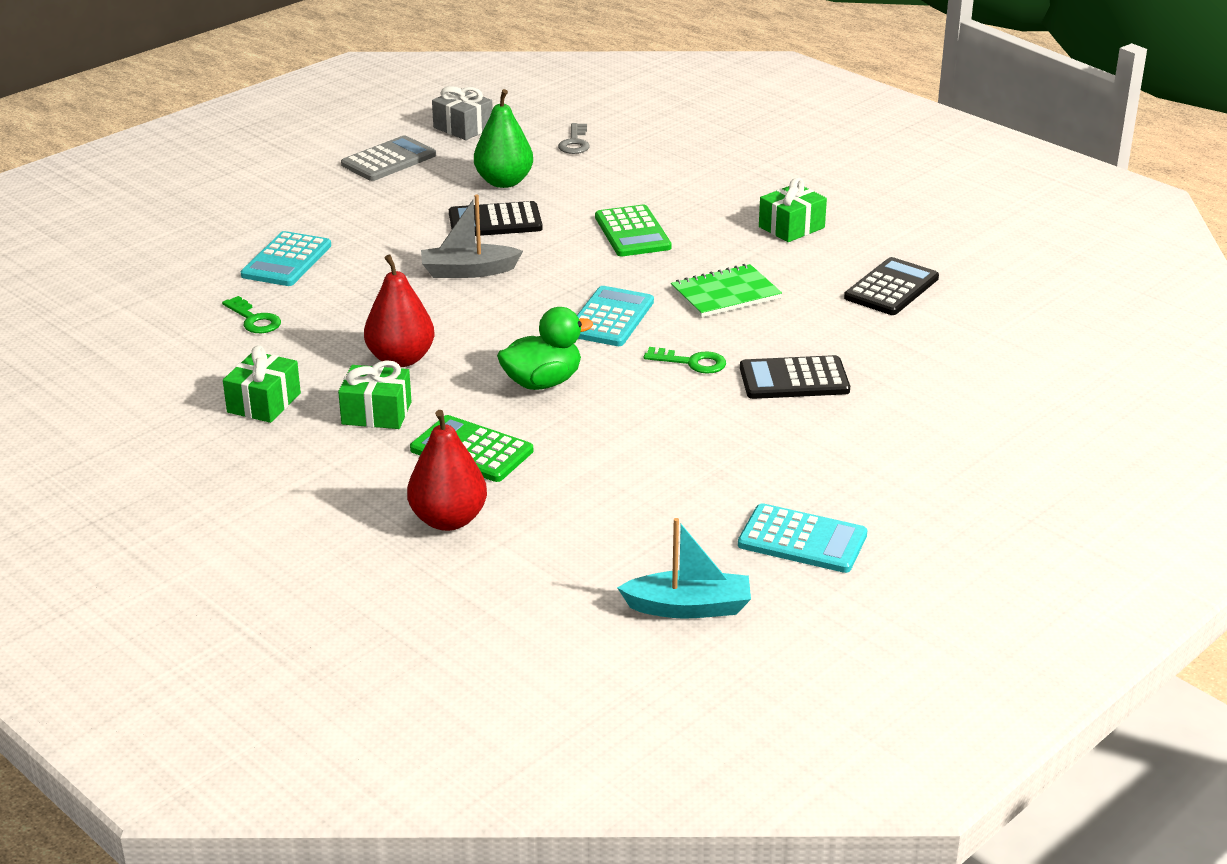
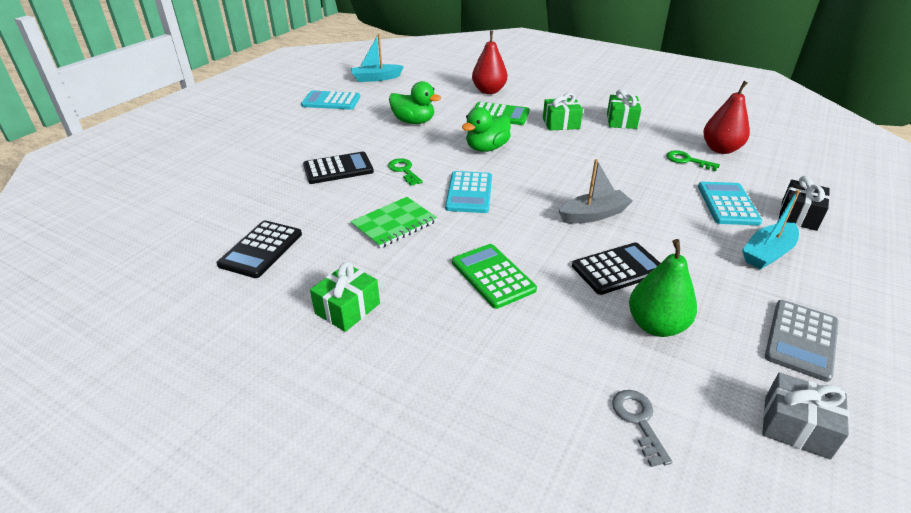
camera: 165 degrees right, 5 degrees up
red pear [364,254,434,367] -> red pear moved to [703,81,750,154]
green key [644,347,726,374] -> green key turned 60 degrees clockwise [388,158,423,186]
none -> green duck [389,81,441,124]
none -> turquoise boat [742,190,800,269]
none -> black gift [779,176,830,231]

